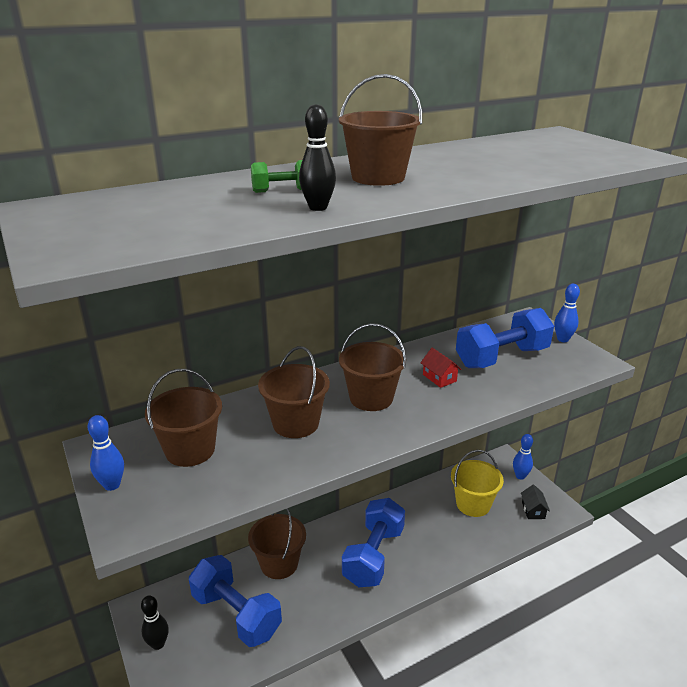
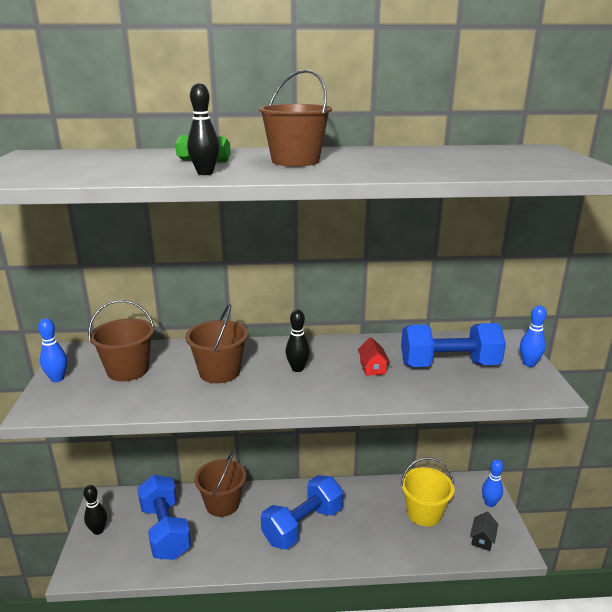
camera: 25 degrees right, 5 degrees down
brown bucket [339,323,406,411] -> black bowling pin [285,310,310,372]

